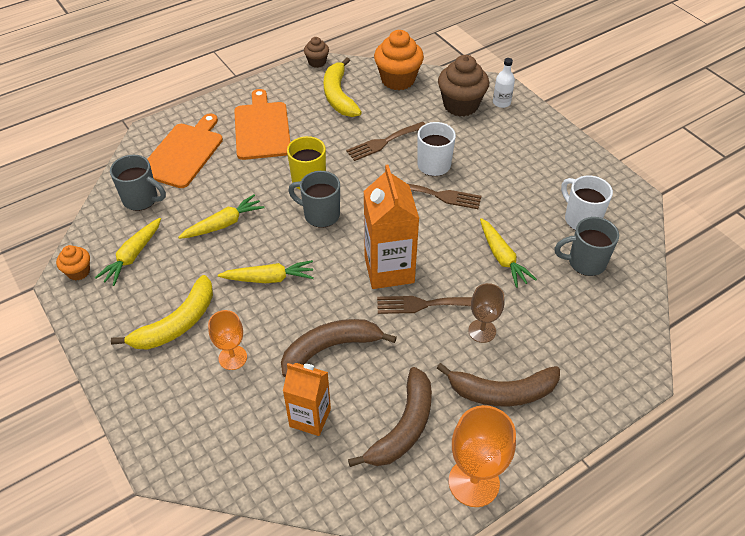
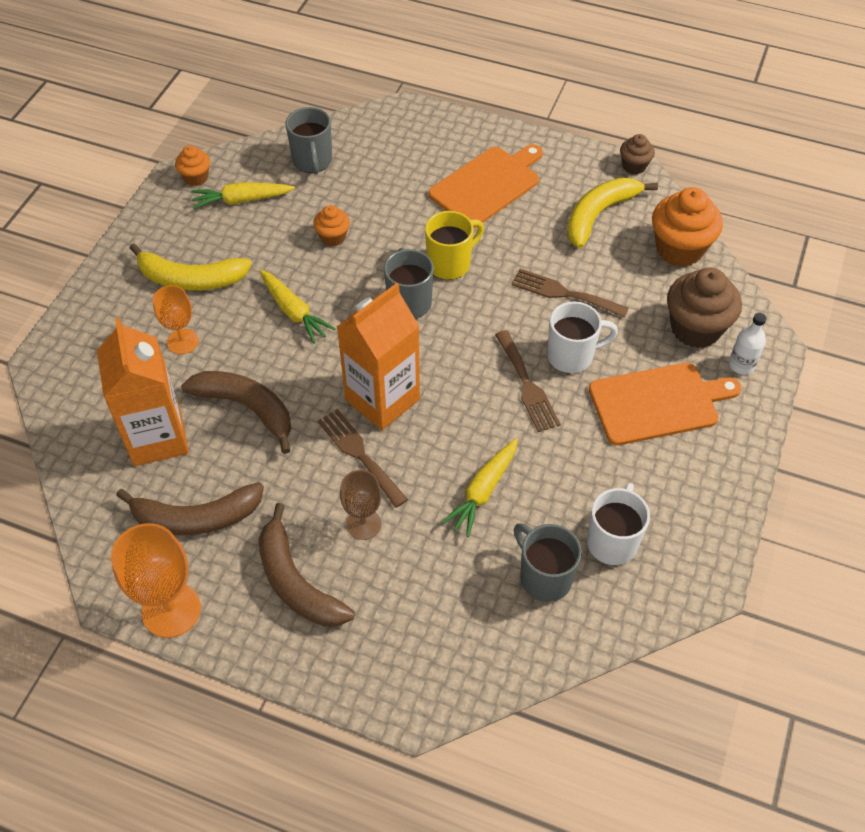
camera: 55 degrees right, 5 degrees up
orange cutting board [147,114,223,188] -> orange cutting board moved to [589,363,741,445]
yellow carrot [178,194,265,239] -> orange cupcake [313,205,350,246]
orange carton [283,363,331,436] -> orange carton [97,318,189,466], size x1.54

